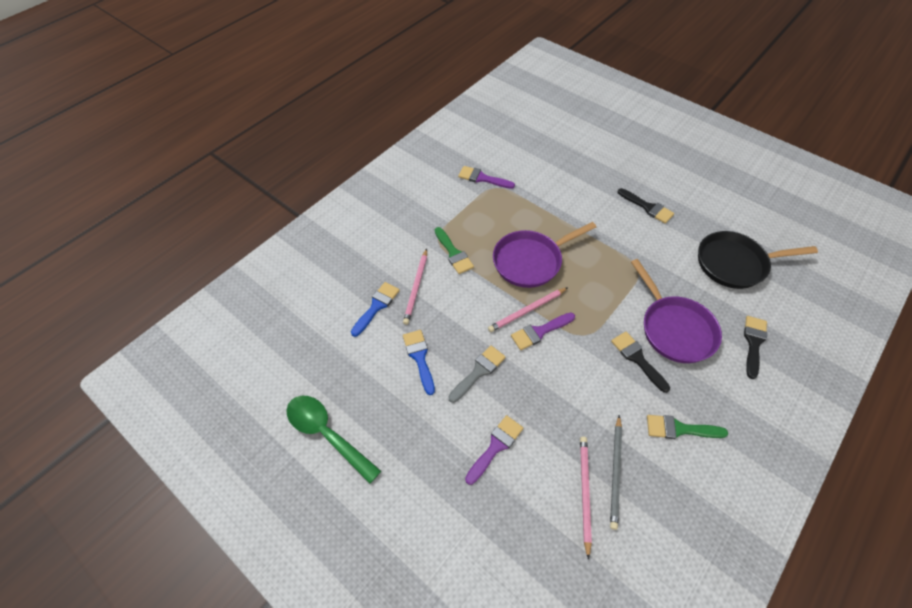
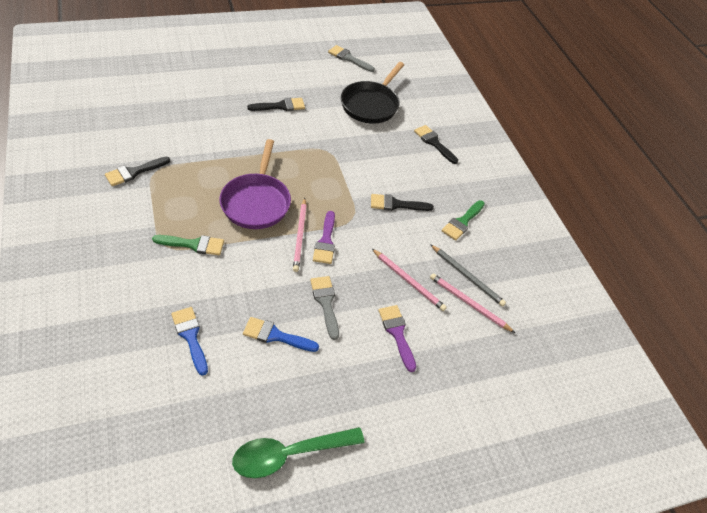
camera: 65 degrees left, 5 degrees down
pink pencil [403,249,427,325] -> pink pencil moved to [372,249,447,311]
purple brush [458,166,515,189] -> black brush [105,157,170,186]
purple pan [631,259,722,363] -> none
none -> grey brush [328,45,375,72]

